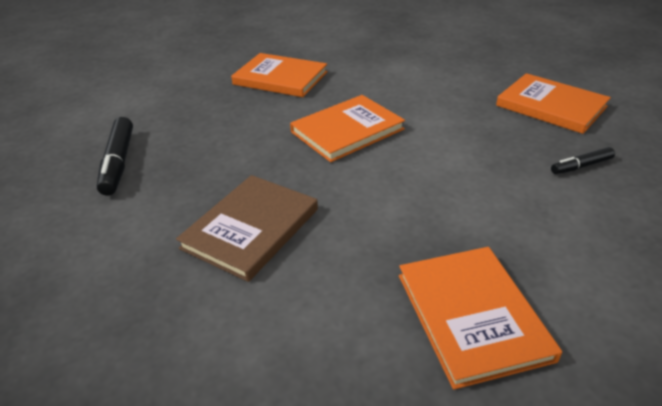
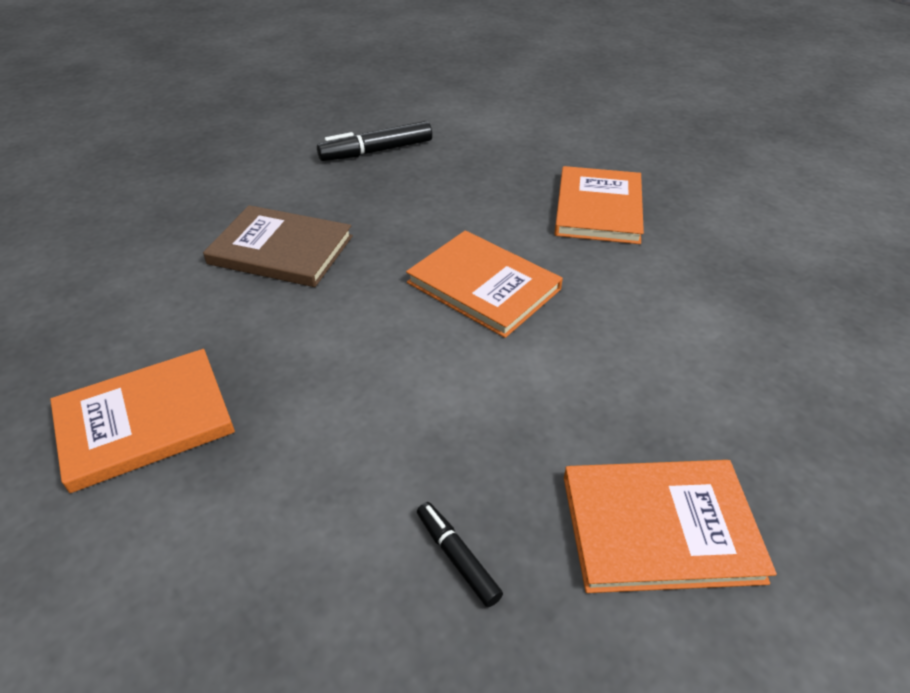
camera: 75 degrees right, 5 degrees up
orange book [496,73,611,134] -> orange book turned 60 degrees clockwise [564,460,777,593]

